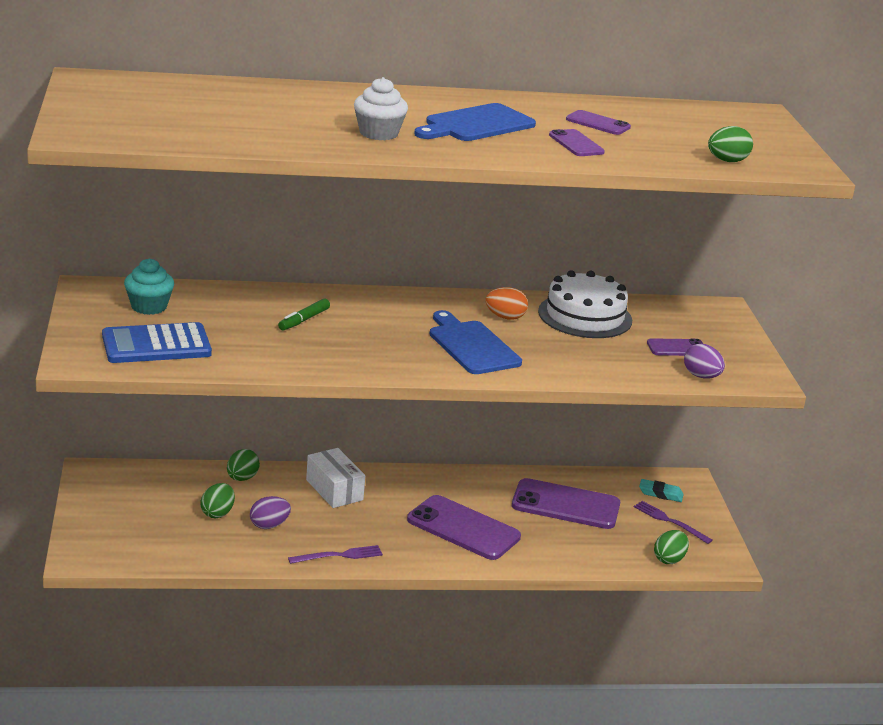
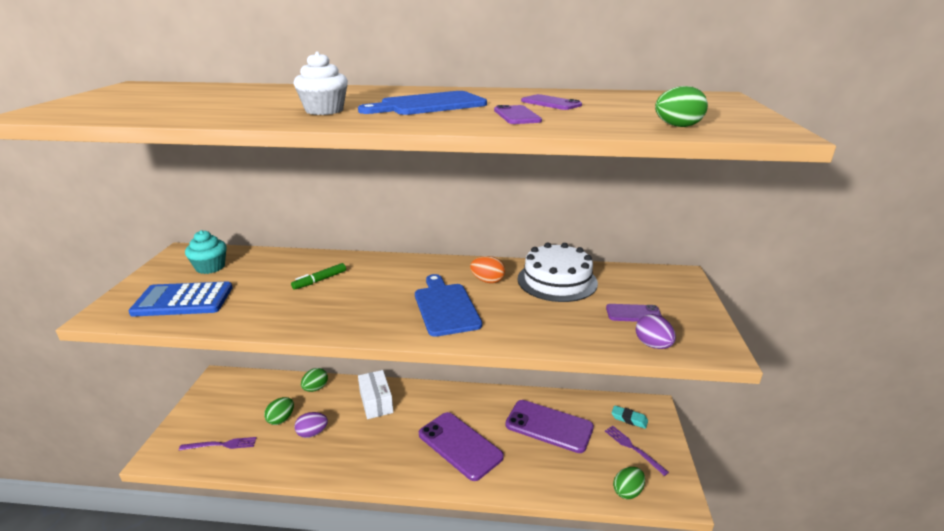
camera: 15 degrees right, 0 degrees up
purple fork [288,545,383,564] -> purple fork moved to [179,437,257,450]

